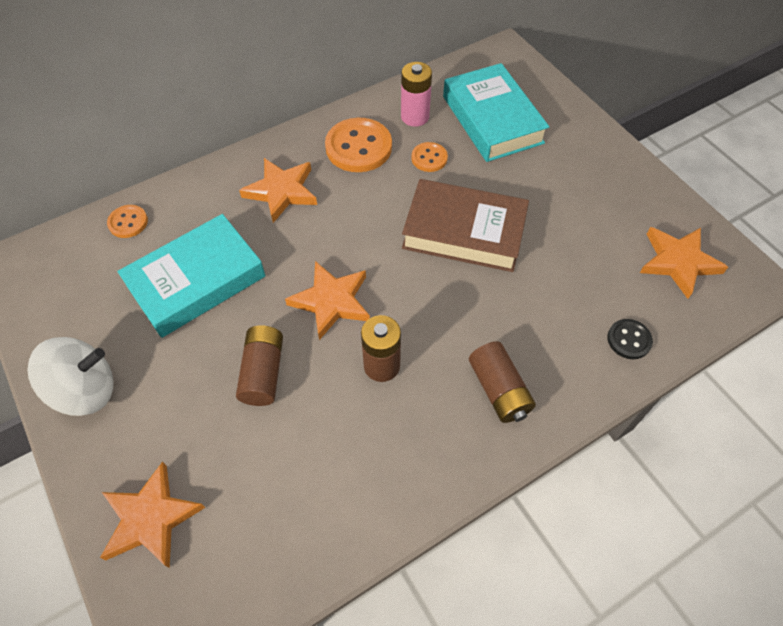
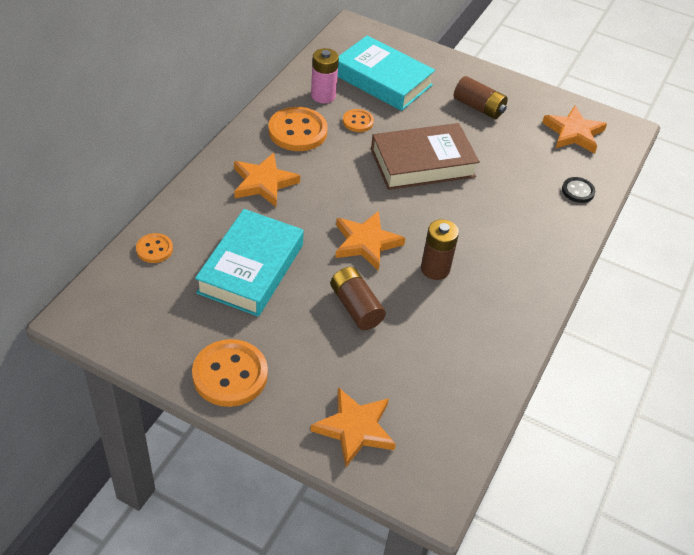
camera: 35 degrees left, 10 degrees down
white spinning top [27,337,114,416] -> orange button [192,339,268,407]
brown battery [469,341,536,423] -> brown battery moved to [454,76,508,119]

